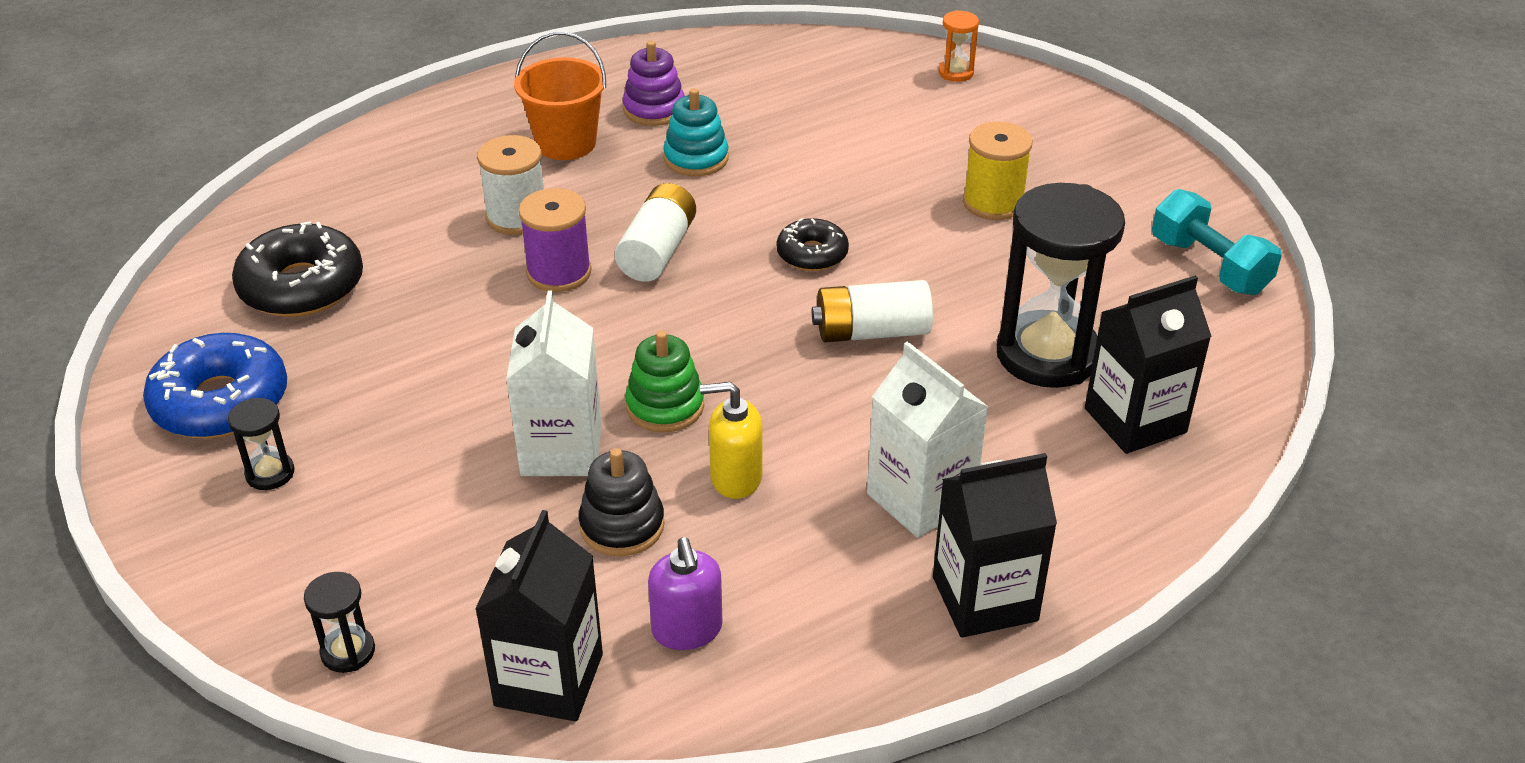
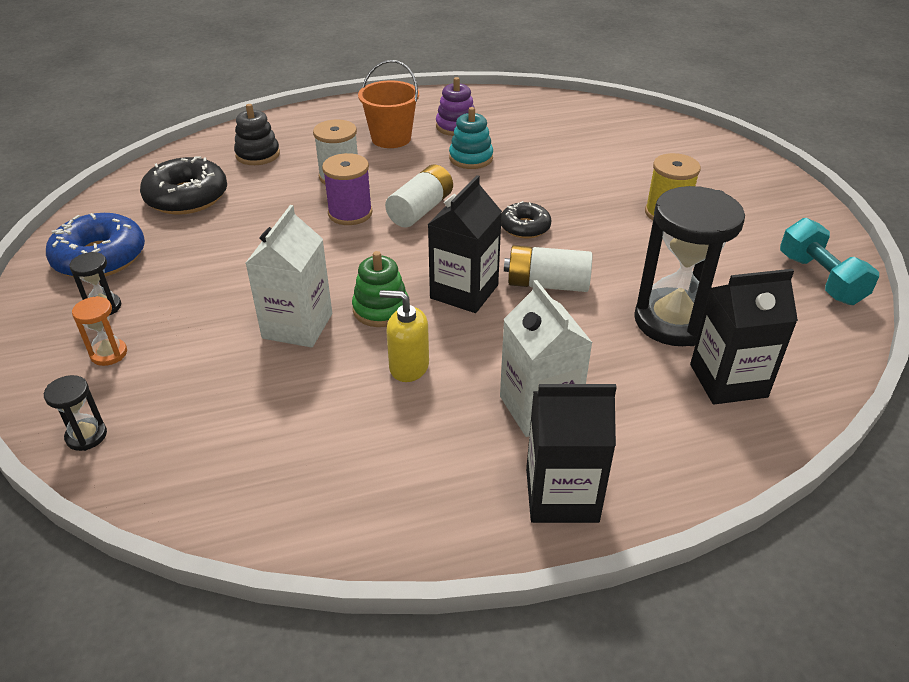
camera: 15 degrees right, 0 degrees up
black carton [475,510,603,722] -> black carton moved to [427,175,502,313]
black stacking toy [579,448,665,556] -> black stacking toy moved to [234,104,280,165]
purple soap dispenser [648,538,722,650] -> none
orange hourglass [938,10,979,82] -> orange hourglass moved to [72,296,127,366]

